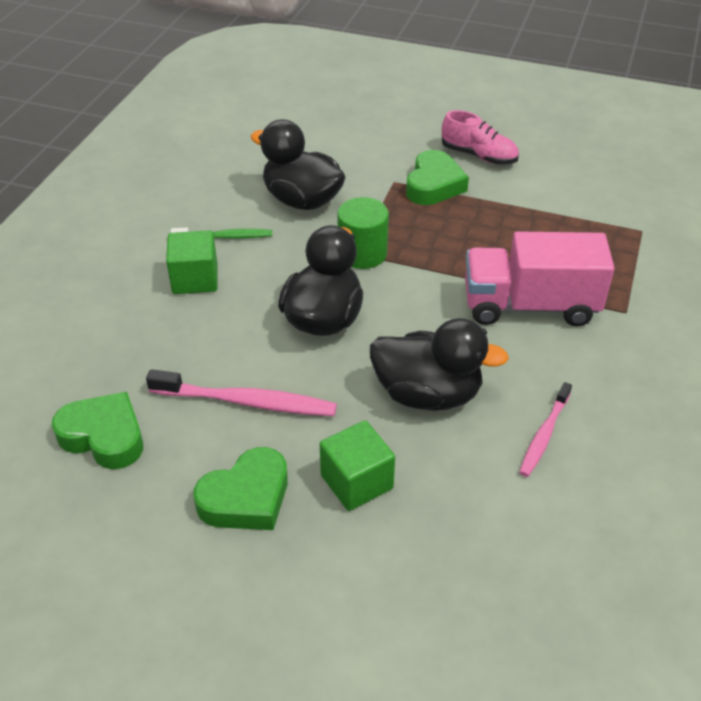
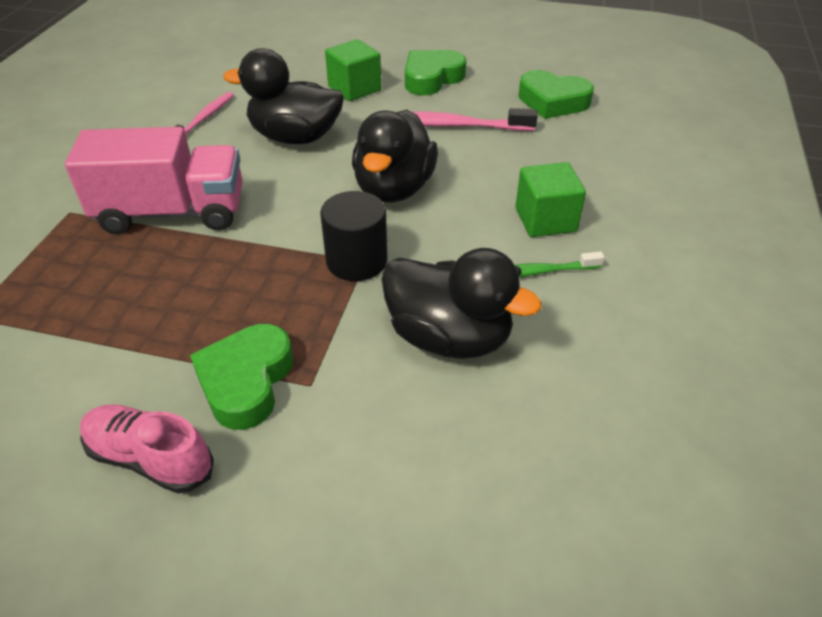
camera: 175 degrees right, 0 degrees up
green cylinder [337,197,389,269] -> black cylinder [320,191,387,281]

